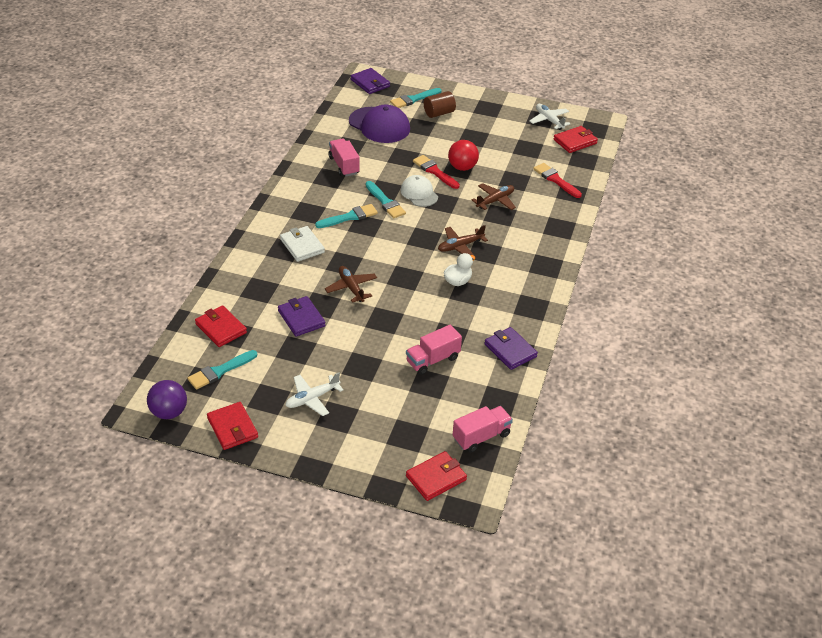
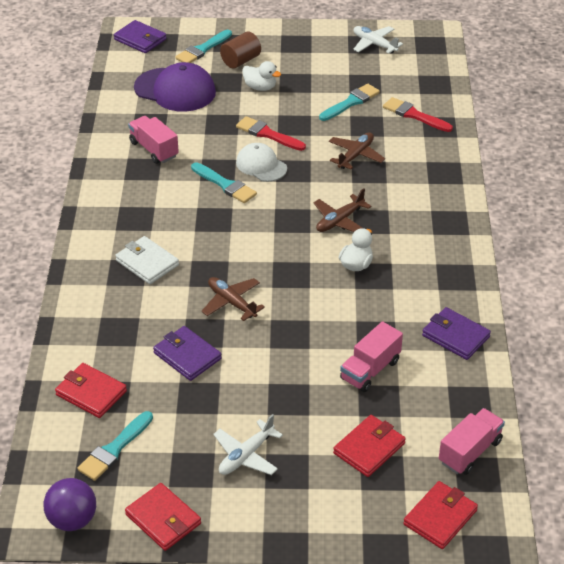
camera: 15 degrees left, 0 degrees up
turquoise brush [315,204,378,228] -> turquoise brush moved to [319,84,380,121]
red ball [448,140,479,171] -> none
red wallet [553,126,598,153] -> red wallet moved to [333,415,406,477]
none -> white duck [242,61,281,91]

